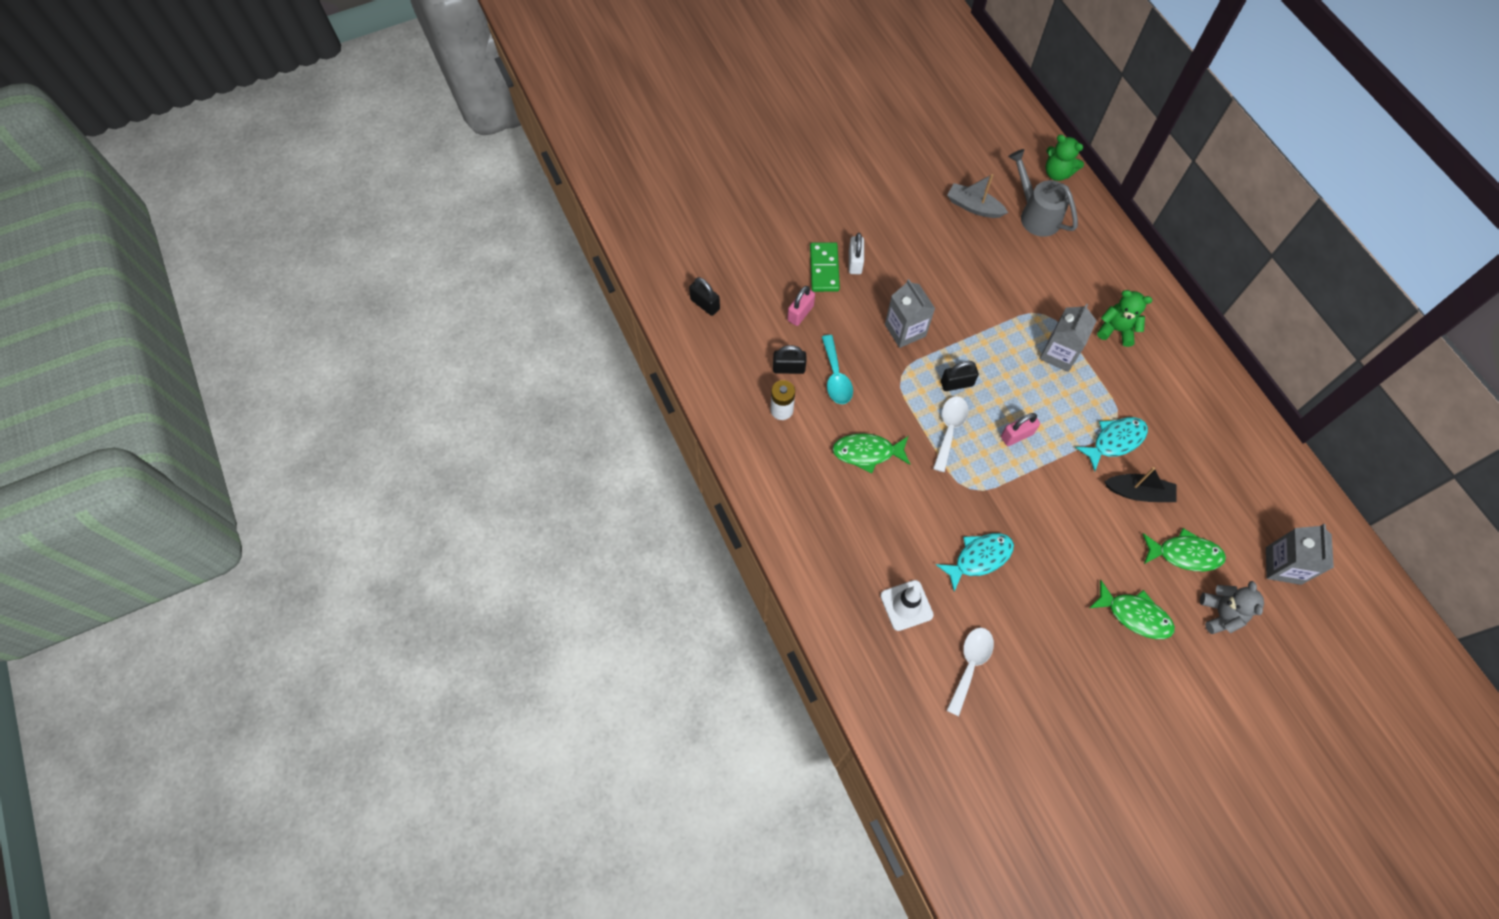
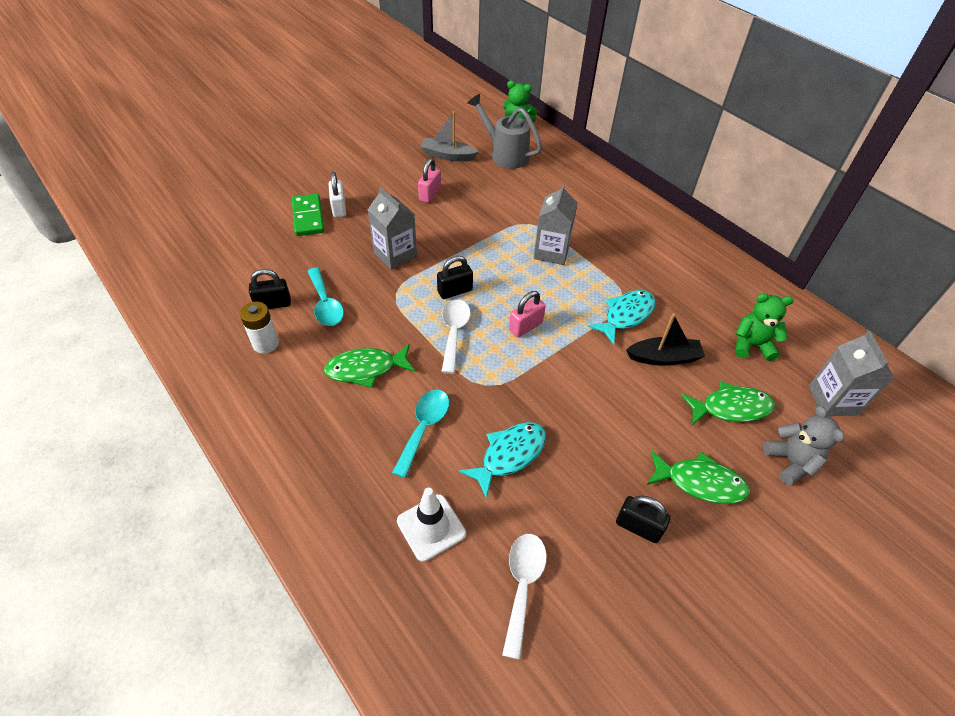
camera: 15 degrees left, 15 degrees down
black padlock [689,277,720,316] -> black padlock moved to [616,495,670,543]
pink padlock [787,286,815,326] -> pink padlock moved to [418,158,441,203]
green teddy bear [1097,290,1152,347] -> green teddy bear moved to [735,294,793,361]
none -> turquoise spoon [392,389,449,478]

